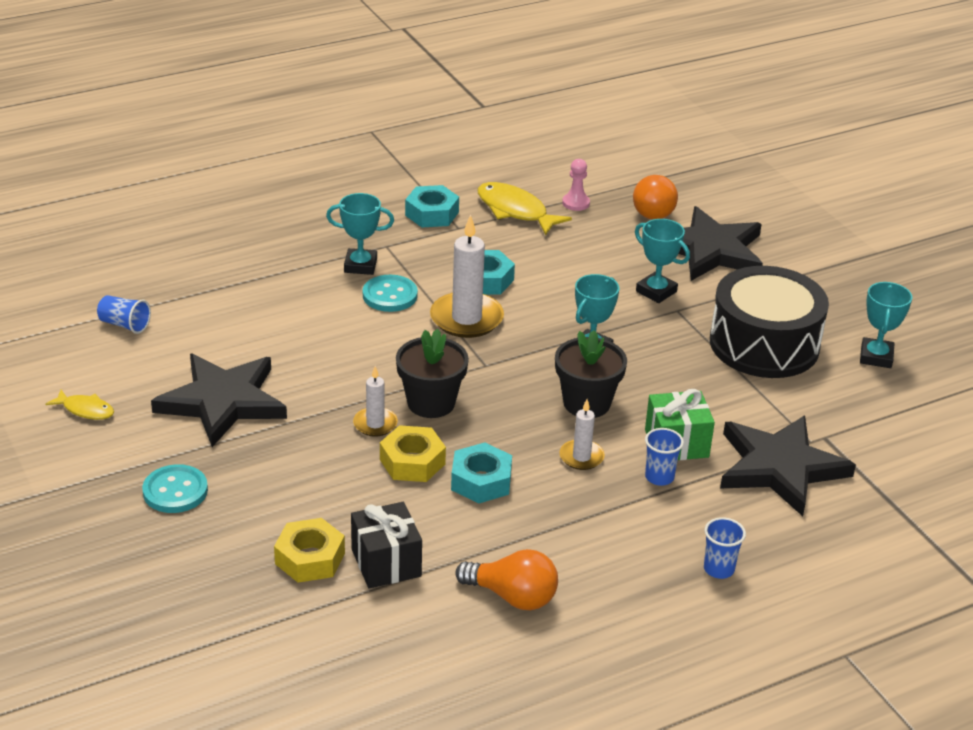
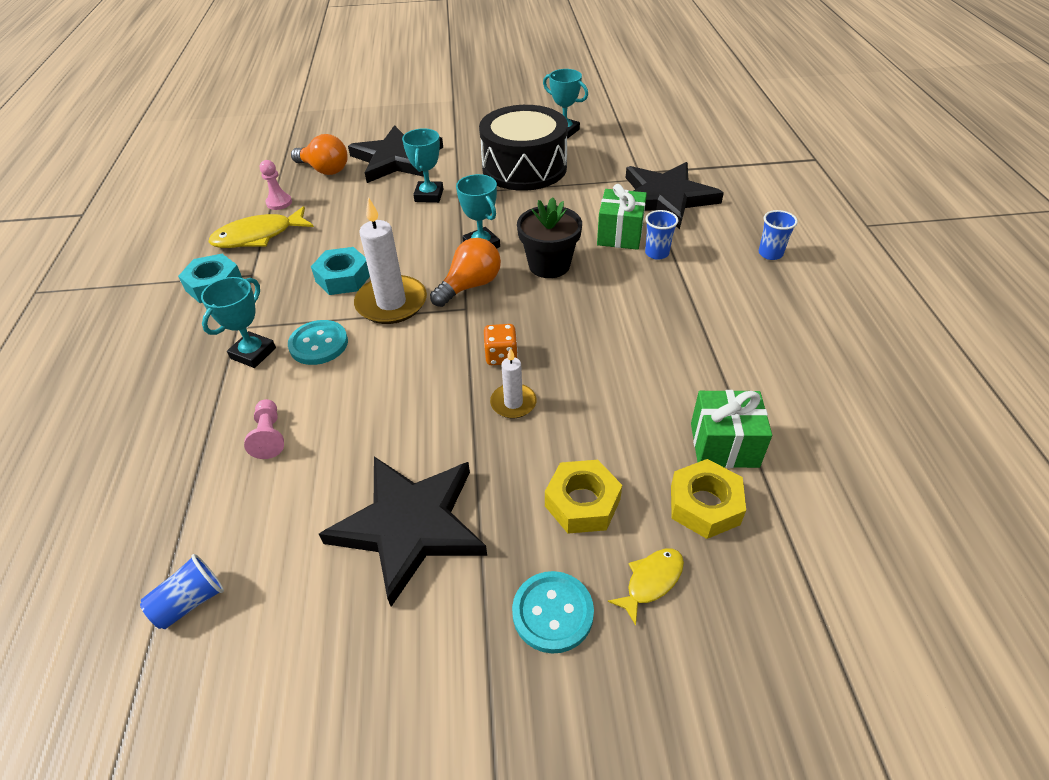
camera: 65 degrees left, 10 degrees up
yellow fish [46,390,114,420] -> yellow fish moved to [608,549,684,625]
black gift [351,502,422,589] -> green gift [691,390,772,468]
yellow nut [380,425,446,482] -> yellow nut moved to [545,460,622,534]
black flower pot [396,329,469,418] -> orange dice [484,324,518,365]
turquoise nut [451,442,512,504] -> none
orange light bulb [455,549,558,610] -> orange light bulb moved to [430,238,501,307]
white candle [559,399,605,470] -> none
turquoise trophy [635,219,690,303] -> turquoise trophy turned 60 degrees counterclockwise [402,128,443,203]
none -> pink pawn [244,399,284,459]

